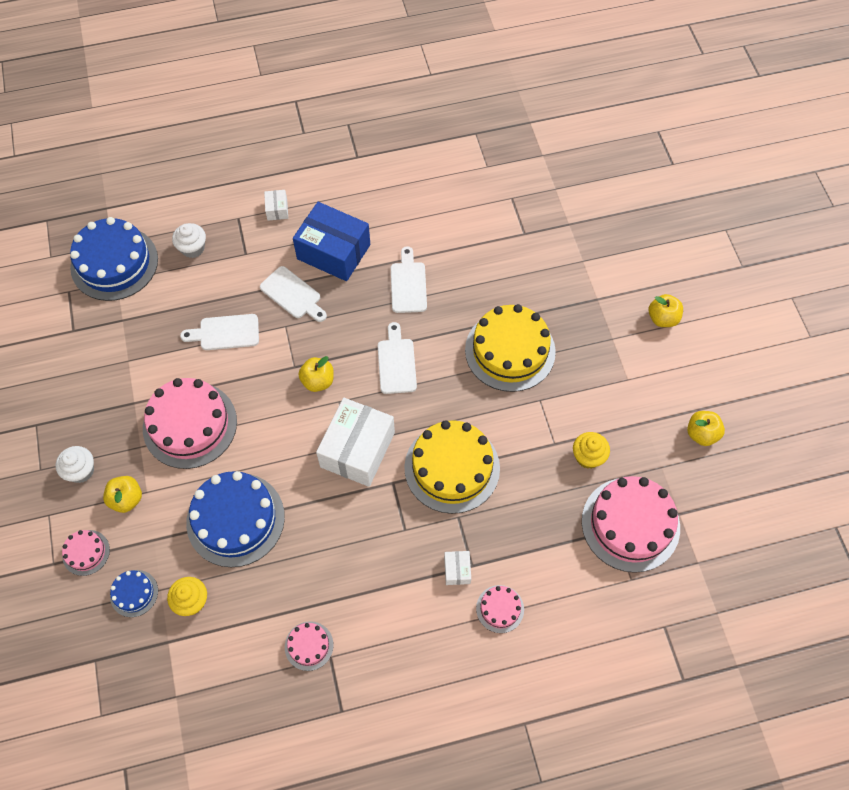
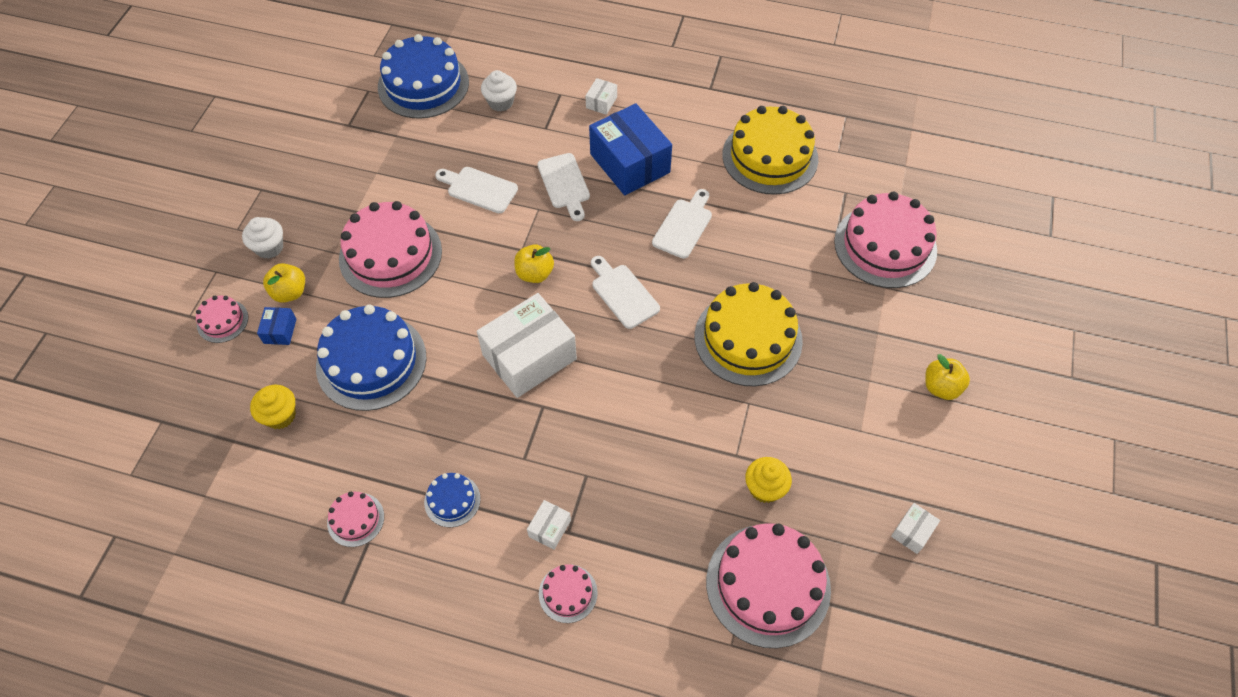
camera: 30 degrees right, 5 degrees down
blue cake [110,570,158,617] -> blue cake moved to [424,473,481,528]
white cutting board [378,322,417,394] -> white cutting board turned 60 degrees counterclockwise [591,256,660,329]
yellow cake [404,420,500,514] -> yellow cake moved to [722,106,818,195]
yellow apple [687,411,725,446] -> white box [891,503,940,554]
none -> blue box [257,307,296,345]
none -> pink cake [834,192,937,288]

